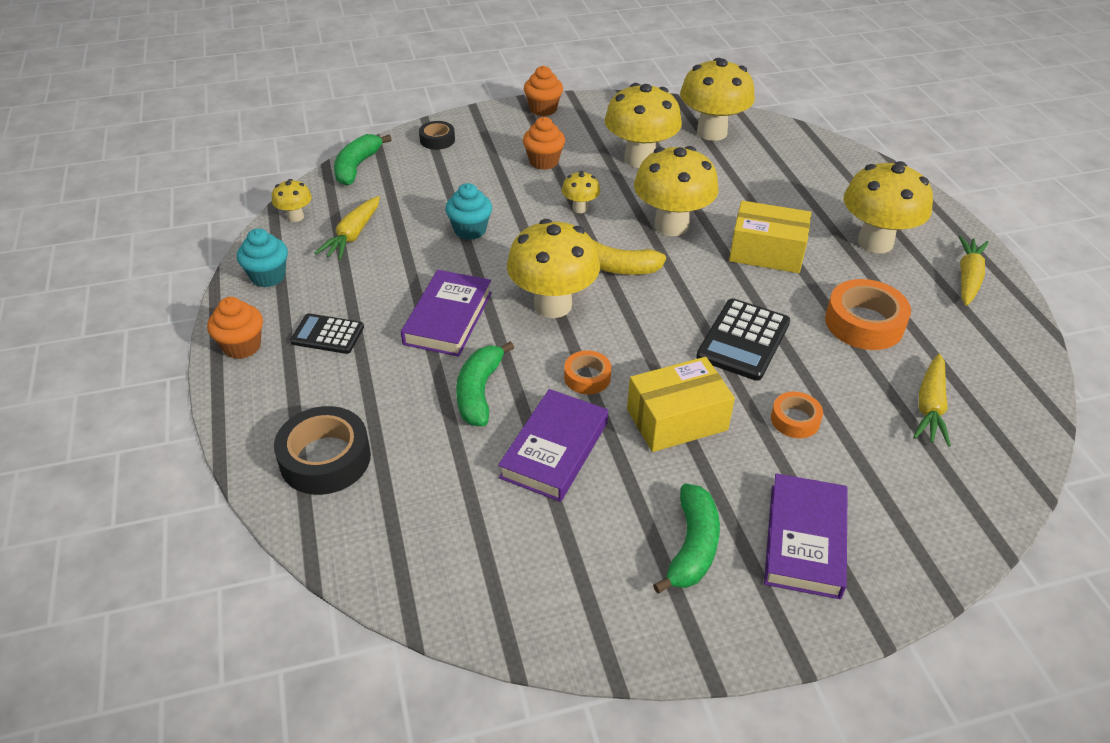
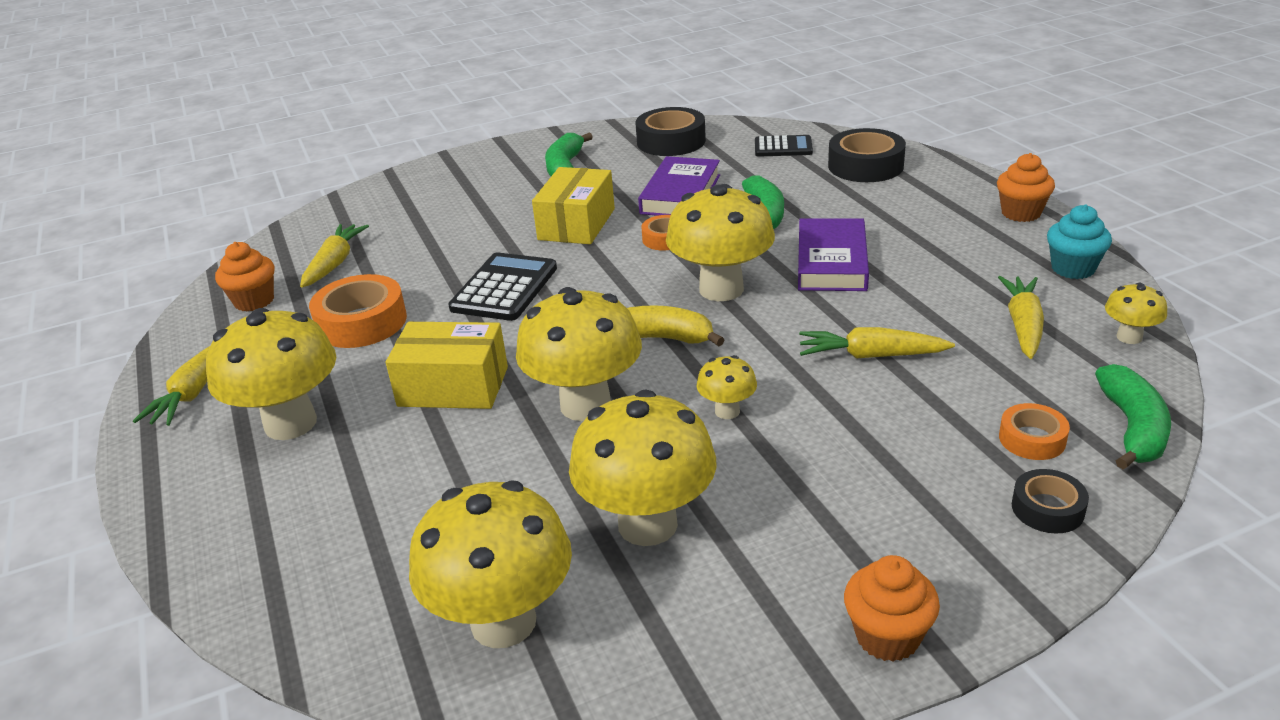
camera: 175 degrees right, 10 degrees down
black calculator [290,313,364,354] -> black calculator moved to [755,135,813,157]
turquoise cupcake [445,183,492,240] -> yellow carrot [799,327,955,359]
orange cupcake [523,117,565,170] -> orange cupcake moved to [215,242,274,311]
yellow box [627,357,735,452] -> yellow box turned 45 degrees counterclockwise [532,167,615,244]
purple book [764,473,848,599] -> none
orange tape [771,392,823,438] -> orange tape moved to [999,403,1070,460]
none -> black tape [636,107,706,156]

